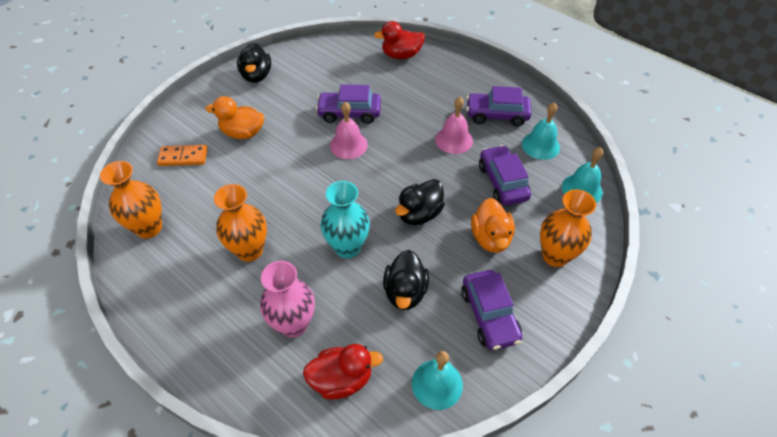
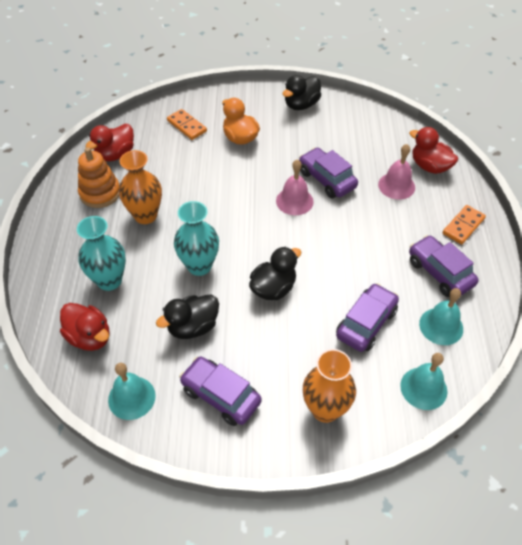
camera: 50 degrees right, 0 degrees up
orange vase [100,161,162,238] -> red duck [85,124,134,161]
pink vase [260,261,315,338] -> turquoise vase [77,216,126,291]
black duck [395,179,445,225] -> black duck turned 135 degrees clockwise [249,247,301,300]
pink bell [435,97,473,154] -> pink bell moved to [378,144,415,200]
purple car [461,270,522,350] -> purple car turned 90 degrees clockwise [179,356,262,426]
orange duck [471,198,515,253] -> none
none -> orange stacking toy [78,147,120,208]
none -> orange domino [442,205,486,245]

